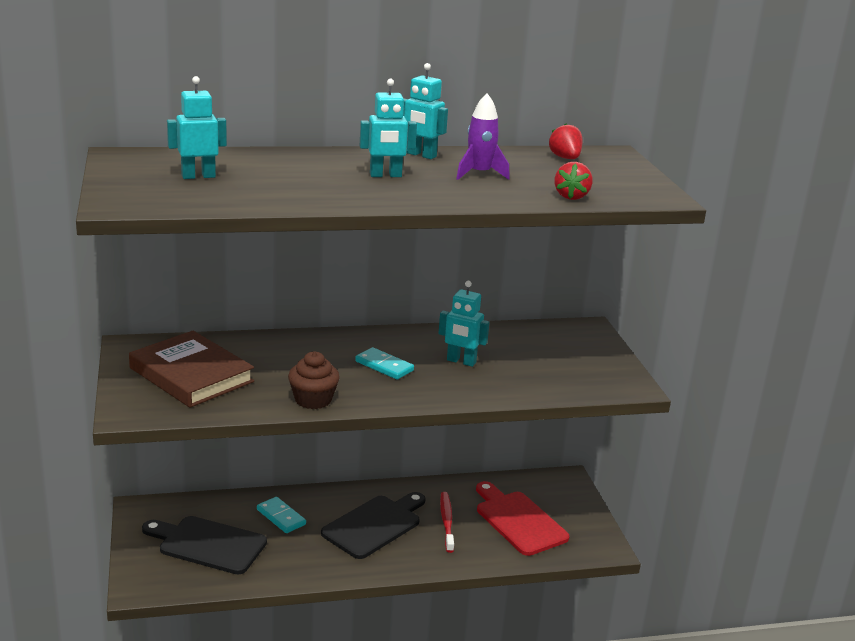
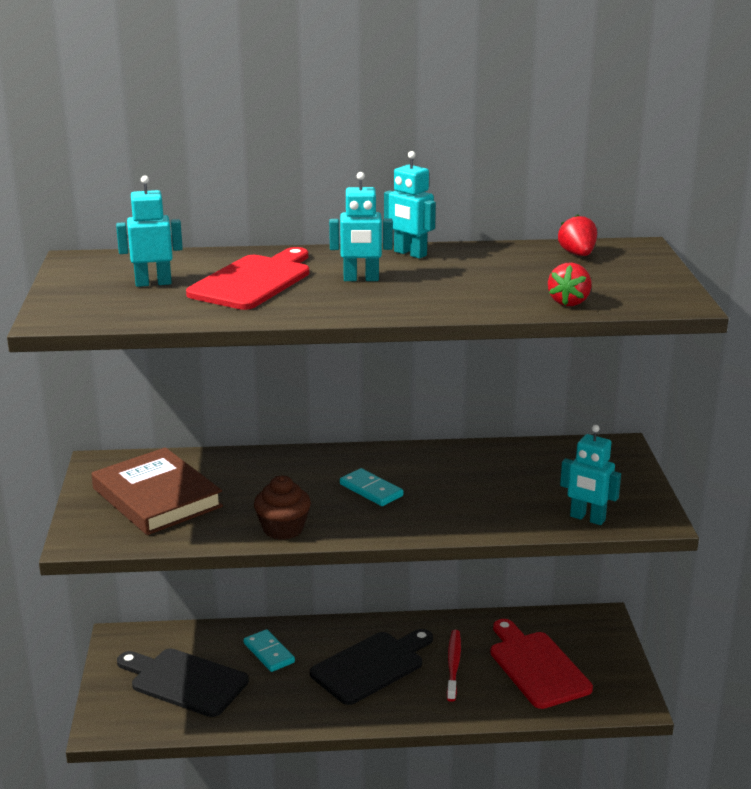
camera: 10 degrees right, 0 degrees up
turquoise robot [438,281,489,367] -> turquoise robot moved to [560,425,621,525]
purple rocket [456,93,510,180] -> none
none -> red cutting board [186,247,309,310]

